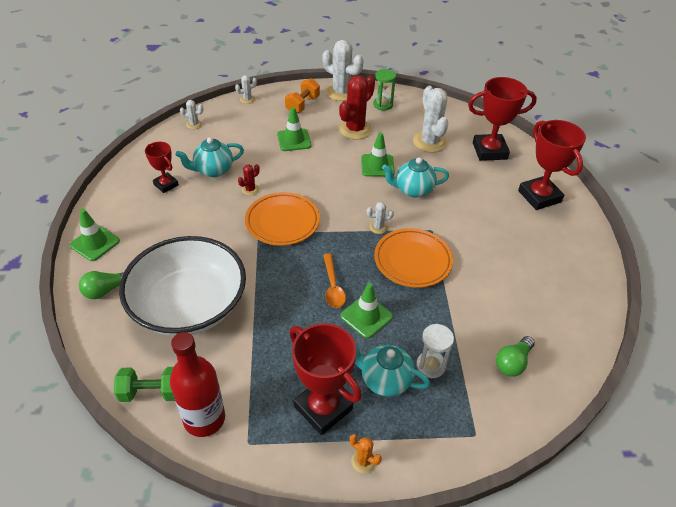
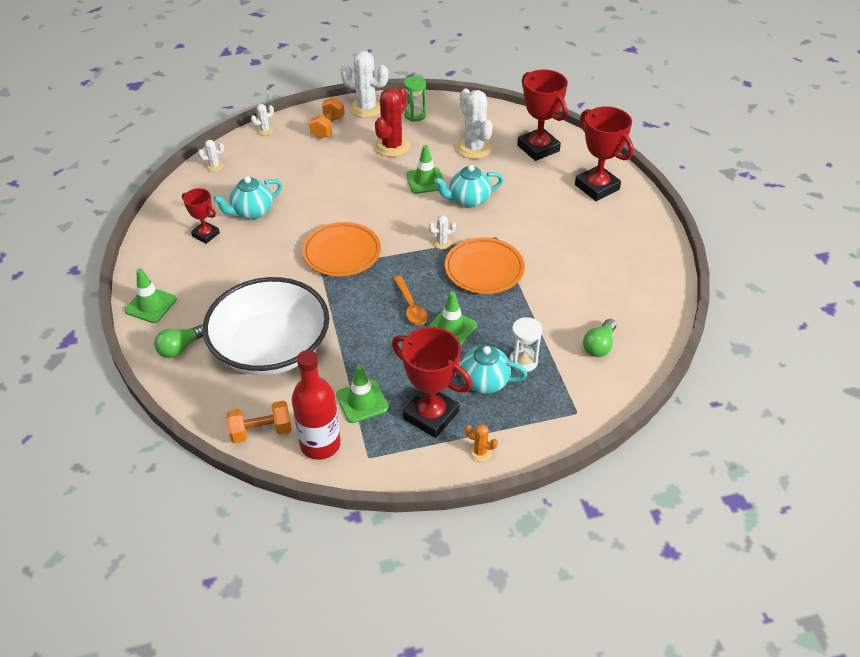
camera: 10 degrees left, 0 degrees up
green dumbbell [114,367,175,402] -> orange dumbbell [227,401,292,443]
red cactus [238,164,260,196] -> none
green traffic cone [277,107,311,151] -> green traffic cone moved to [336,365,389,423]
red trophy [468,77,537,161] -> red trophy turned 75 degrees clockwise [517,70,568,161]

